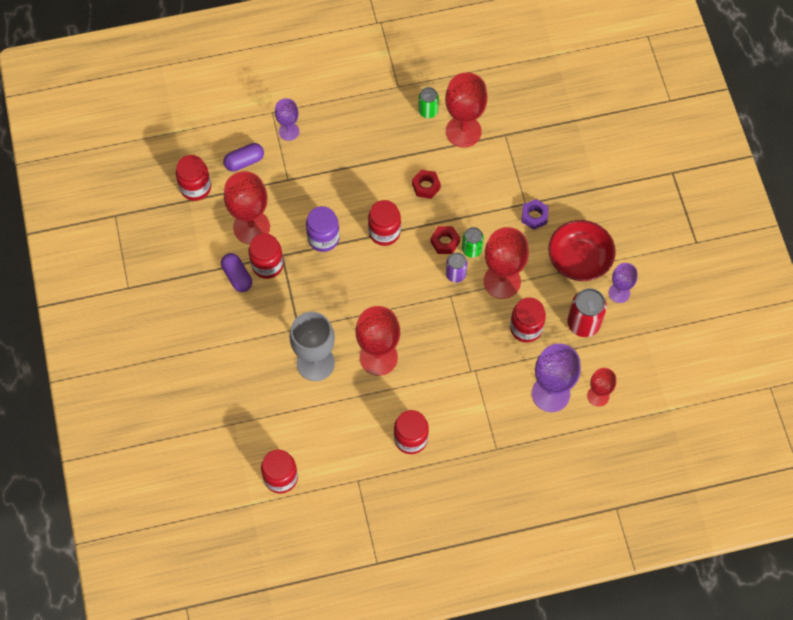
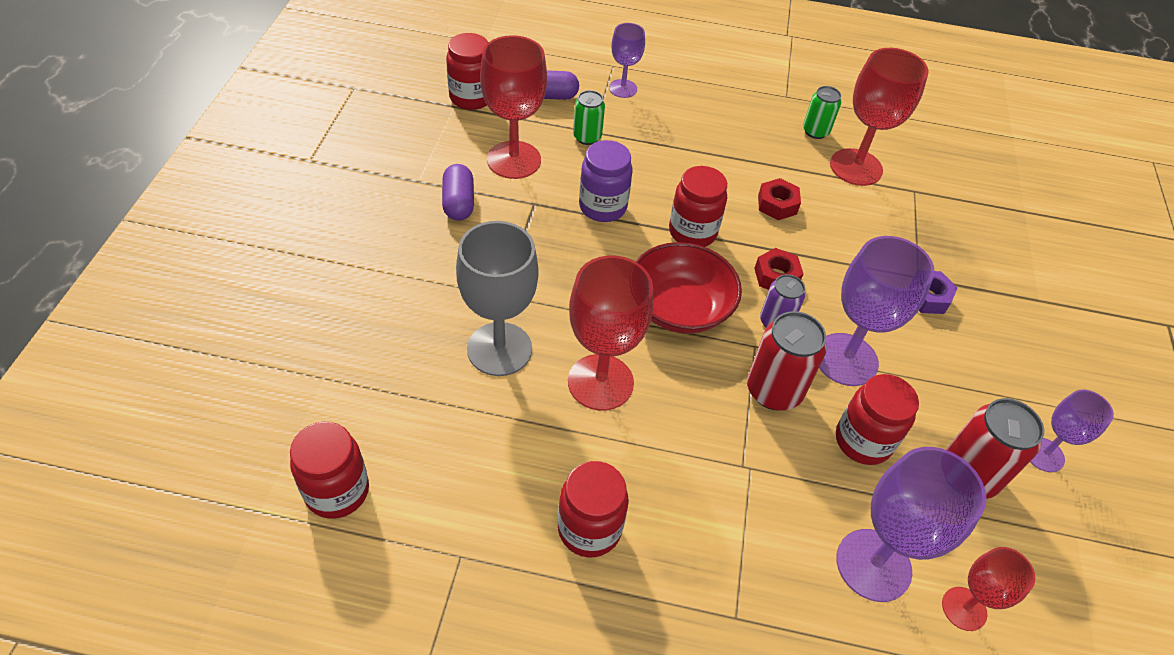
camera: 20 degrees right, 15 degrees down
red jar [249,233,284,279] -> none
green can [462,227,484,258] -> green can moved to [573,90,605,145]
red goblet [484,227,529,299] -> purple goblet [819,236,935,386]
red bowl [548,220,616,281] -> red bowl moved to [635,242,742,334]
none -> red can [747,311,827,411]

